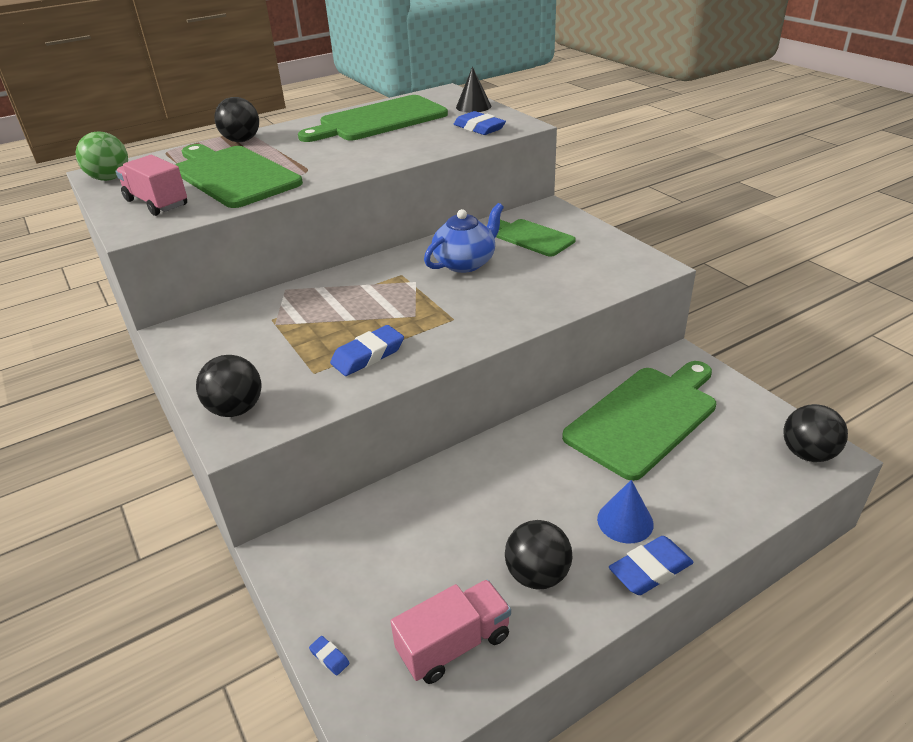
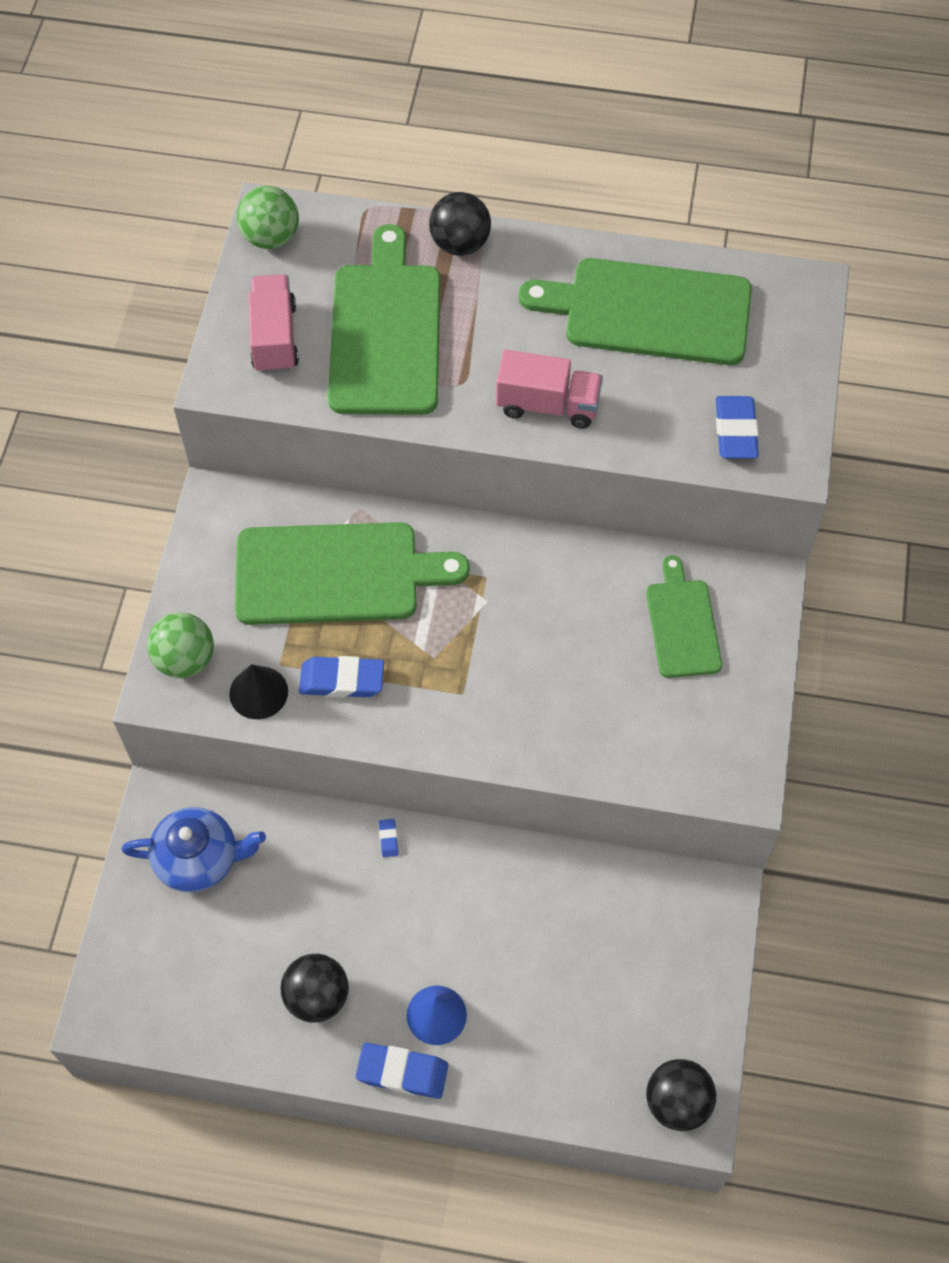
camera: 40 degrees right, 25 degrees up
black ball [196,355,262,417] -> green ball [147,612,214,678]
blue eraser [309,636,350,676] -> blue eraser moved to [379,819,398,857]
pink truck [390,579,511,684] -> pink truck moved to [496,350,603,429]
blue teapot [424,203,504,273] -> blue teapot moved to [122,807,266,892]
black cone [456,67,491,113] -> black cone moved to [229,664,288,719]
green cutting board [562,361,716,481] -> green cutting board moved to [235,522,469,625]

